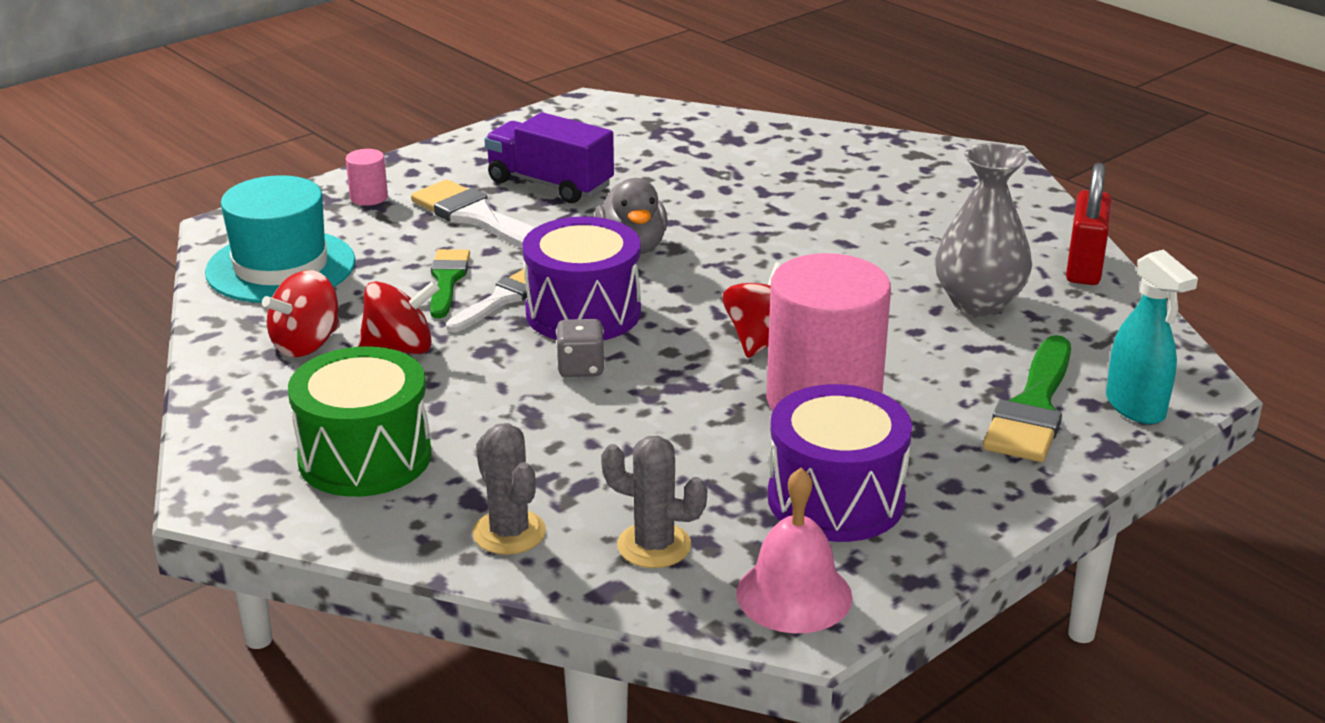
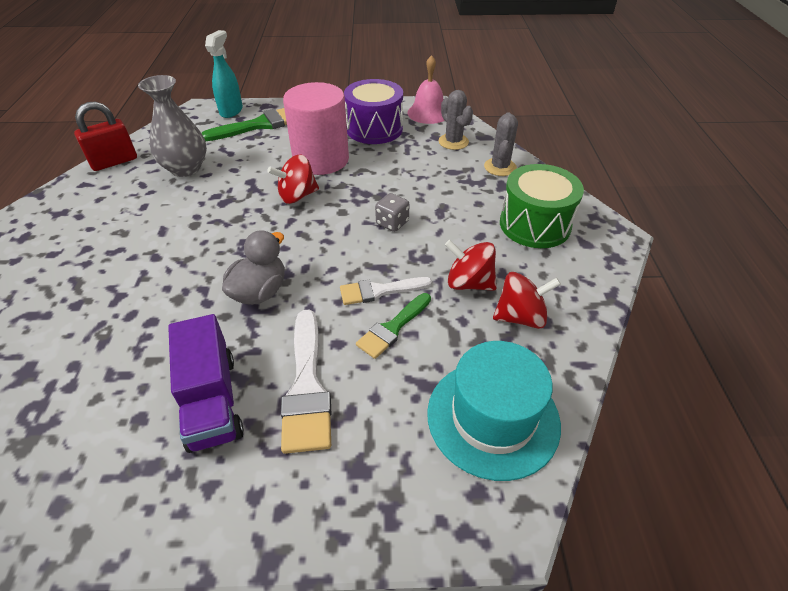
camera: 140 degrees left, 15 degrees up
pink cylinder [346,149,388,206] -> none
purple drum [522,216,641,341] -> none

